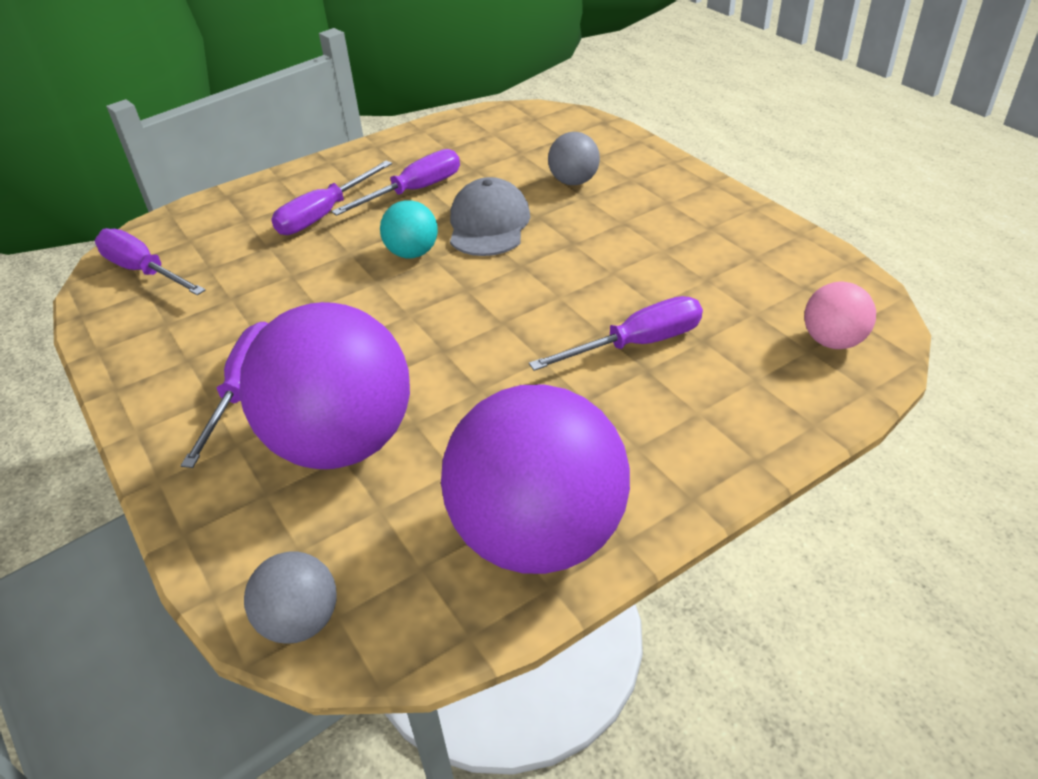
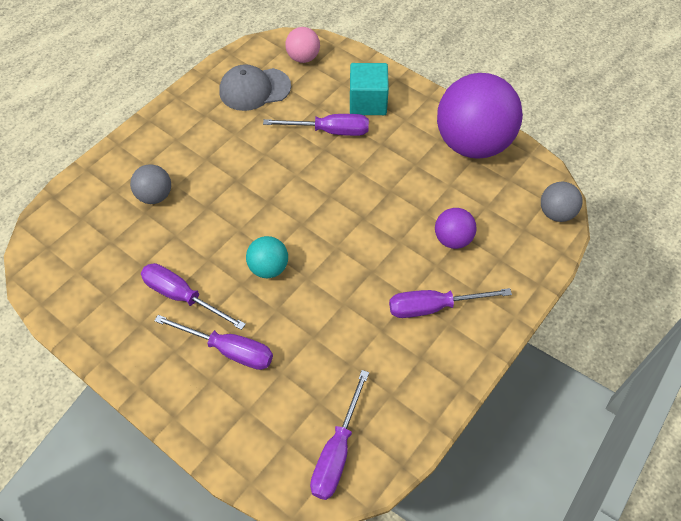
camera: 110 degrees left, 15 degrees up
purple ball [240,302,410,469] -> purple ball [435,208,476,249], size x0.46
grey cap [450,177,530,256] -> grey cap moved to [219,64,291,111]
purple screwdriver [529,296,703,371] -> purple screwdriver turned 135 degrees clockwise [263,114,369,136]
none -> turquoise cube [350,63,389,115]

